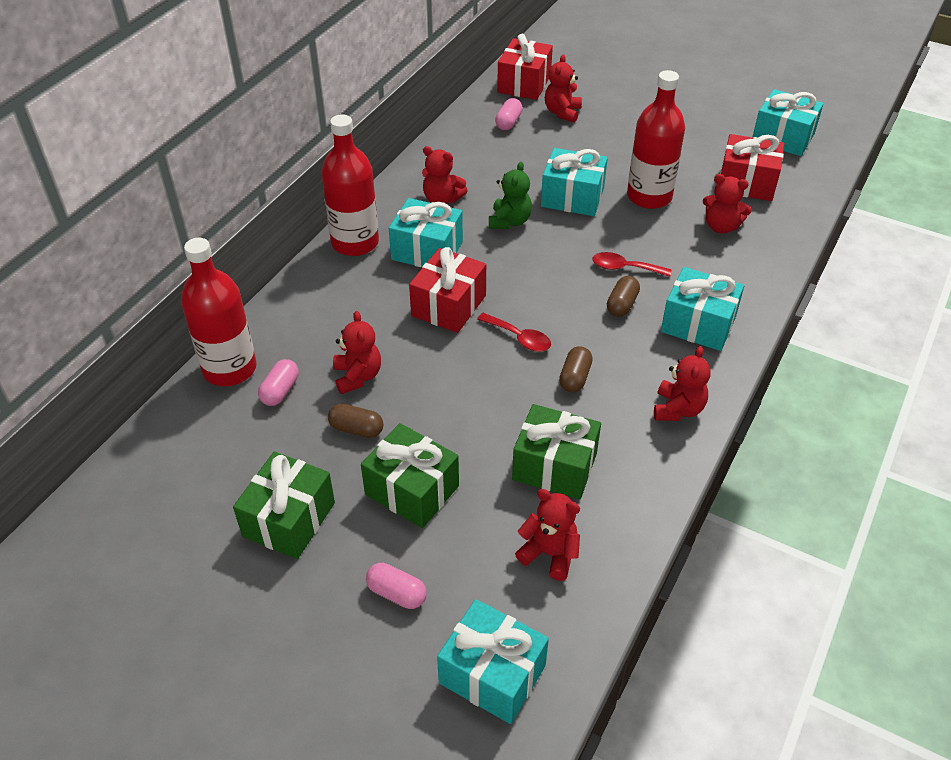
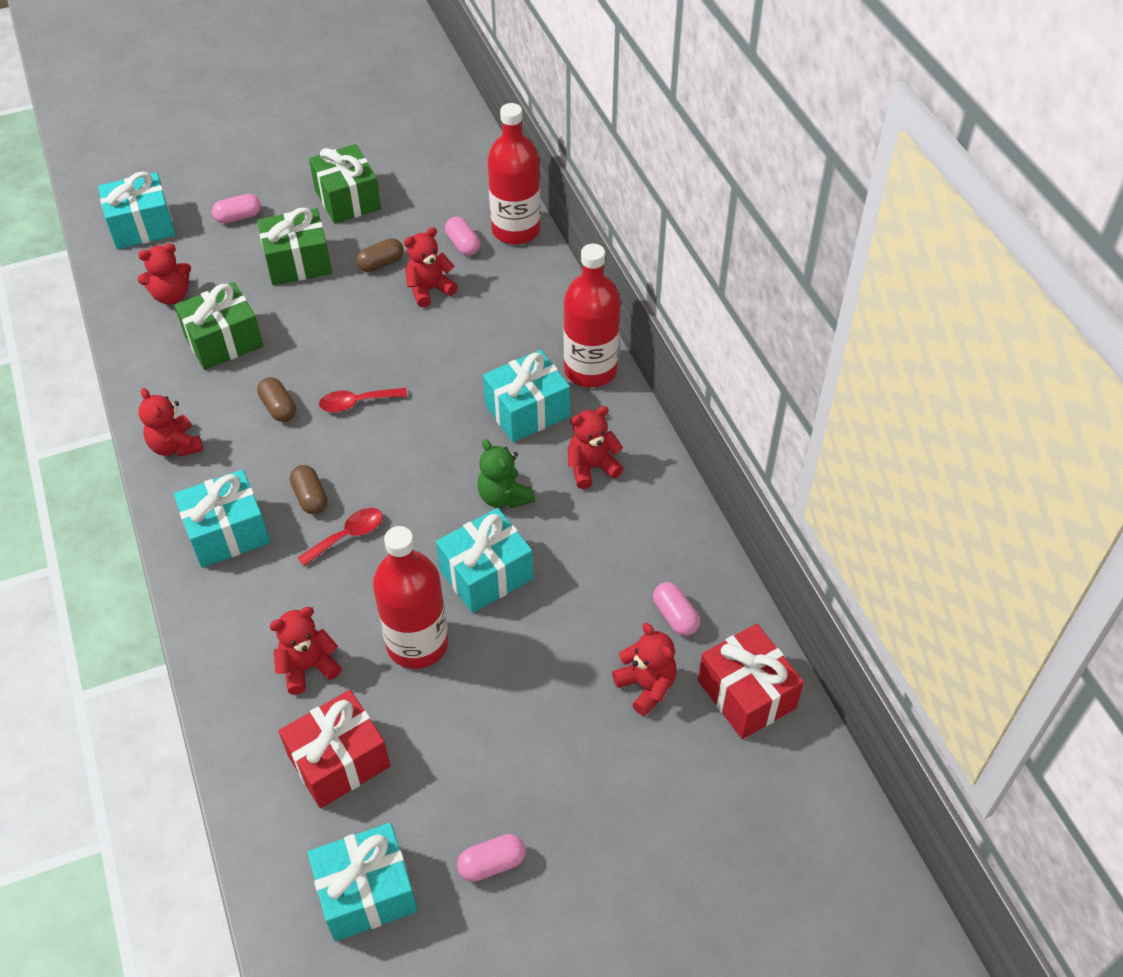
camera: 130 degrees right, 5 degrees up
red teddy bear [333,311,381,394] -> red teddy bear turned 120 degrees clockwise [404,227,458,307]
red gift [409,247,486,333] -> none
none -> pink capsule [457,834,526,882]

